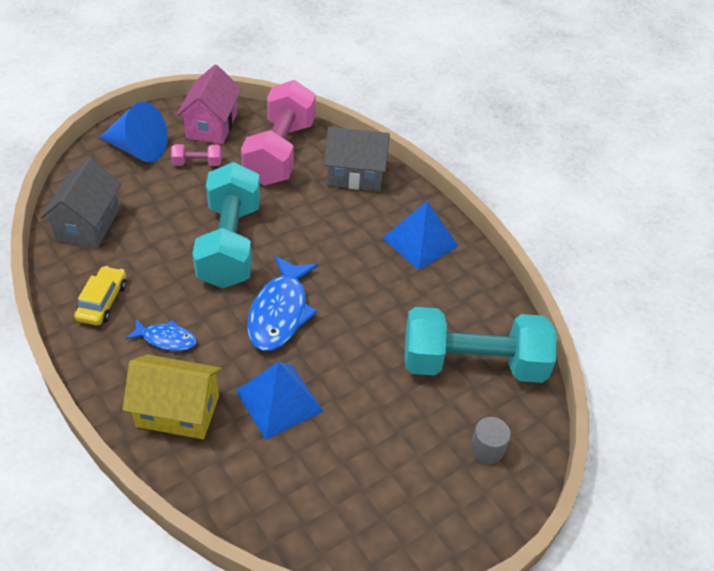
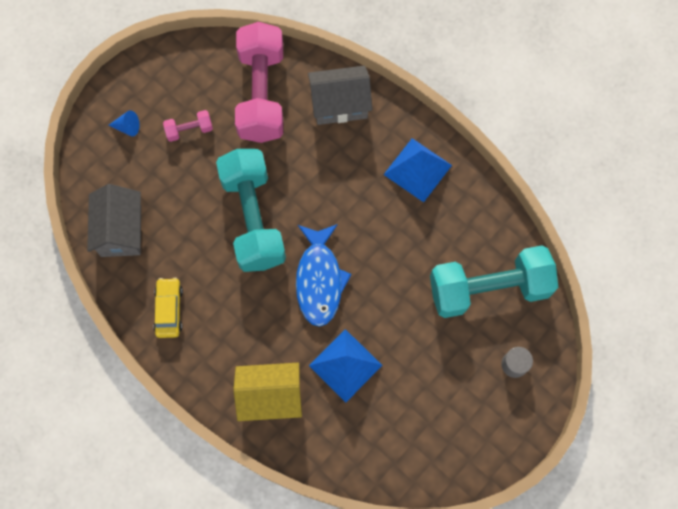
camera: 10 degrees left, 25 degrees up
blue cone [99,102,168,162] -> blue cone [109,110,140,137], size x0.46
blue fish [125,319,197,351] -> none
pink house [177,65,241,144] -> none

